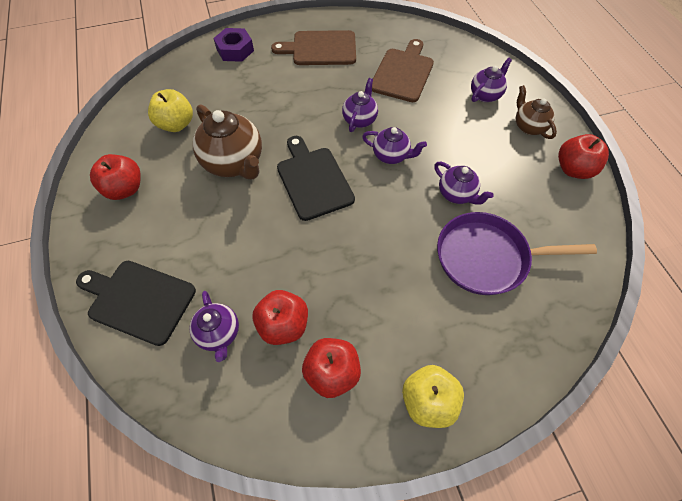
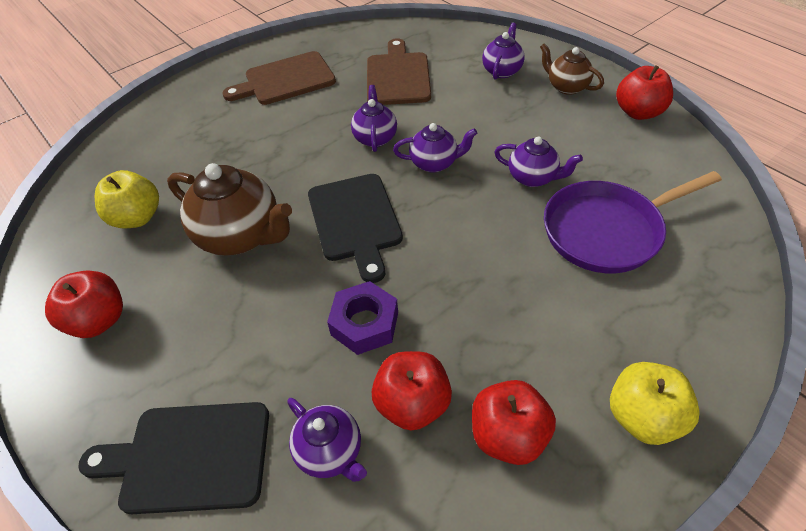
camera: 20 degrees left, 10 degrees down
purple nut [213,28,254,62] -> purple nut moved to [327,281,398,355]
black cutting board [277,136,355,221] -> black cutting board turned 150 degrees counterclockwise [308,174,403,283]

